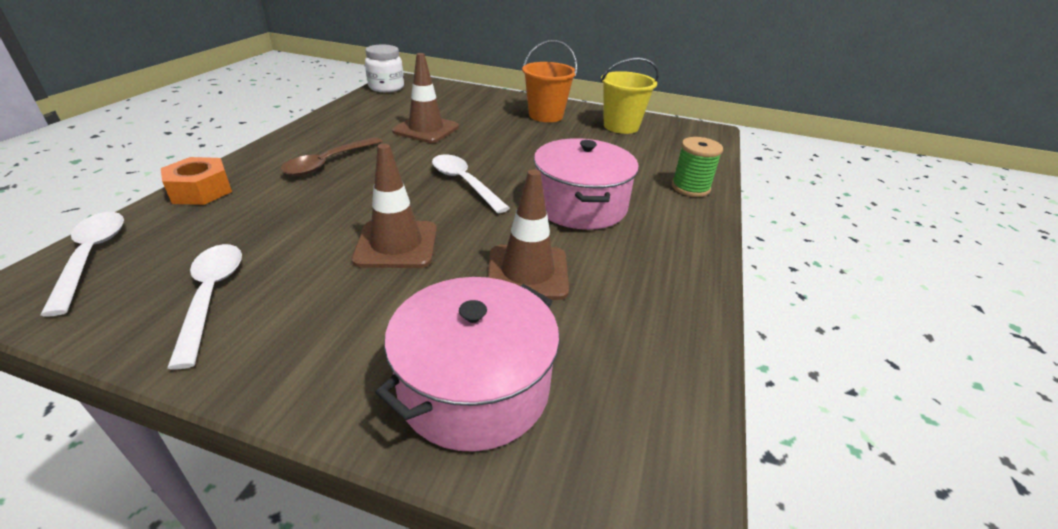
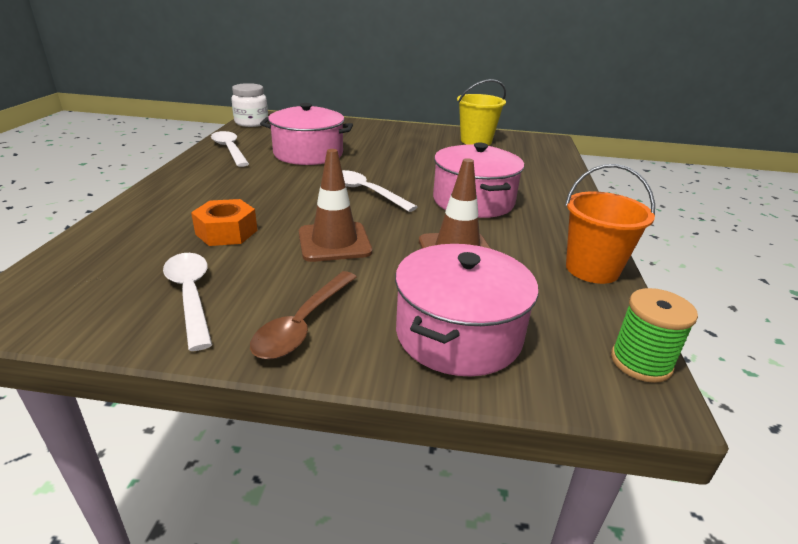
camera: 10 degrees left, 5 degrees down
white spoon [40,212,124,316] -> white spoon moved to [211,131,249,167]
orange nut [161,157,232,205] -> orange nut moved to [191,199,258,246]
brown spoon [281,137,383,176] -> brown spoon moved to [250,271,357,359]
brown traffic cone [392,53,459,143] -> pink pot [260,103,353,165]
orange bucket [522,40,577,122] -> orange bucket moved to [565,164,655,284]
green spool [672,137,723,197] -> green spool moved to [611,288,698,383]

